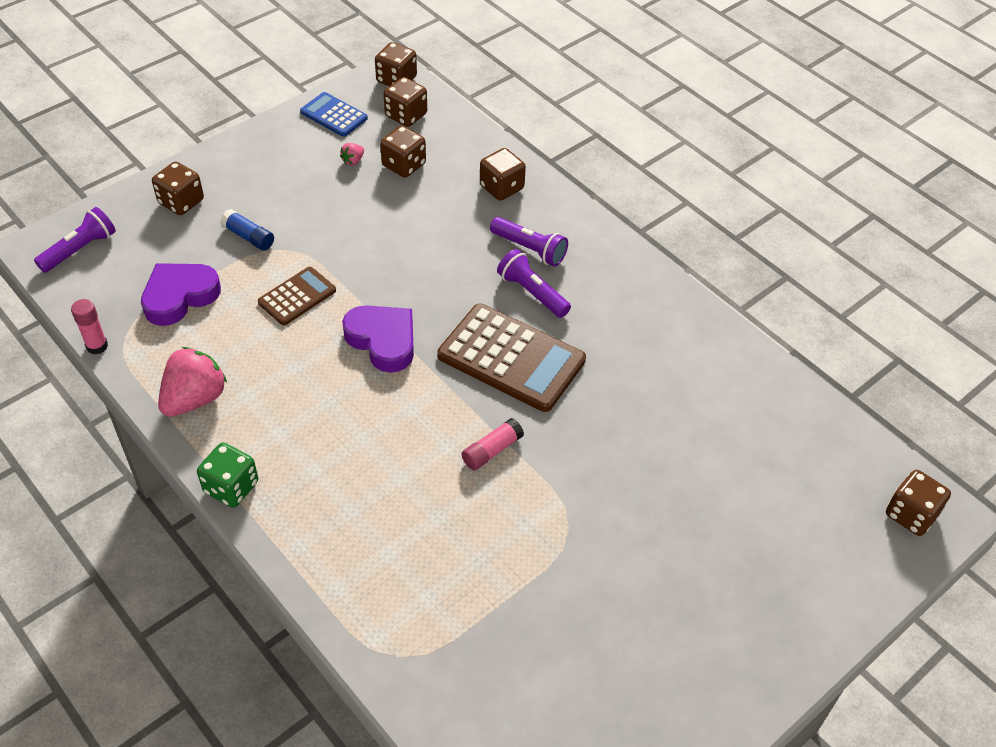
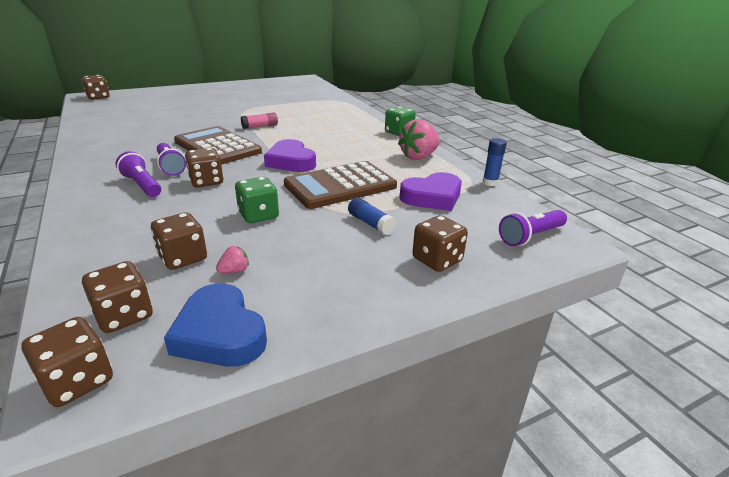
camera: 165 degrees left, 20 degrees down
pink glue stick [71,299,108,355] -> blue glue stick [483,138,507,186]
brown calculator [258,267,336,325] -> brown calculator [284,161,397,209], size x1.83
blue calculator [300,92,368,137] -> blue heart [164,283,267,367]
brown dice [480,148,526,201] -> brown dice moved to [185,148,224,188]
none -> green dice [235,177,279,223]

